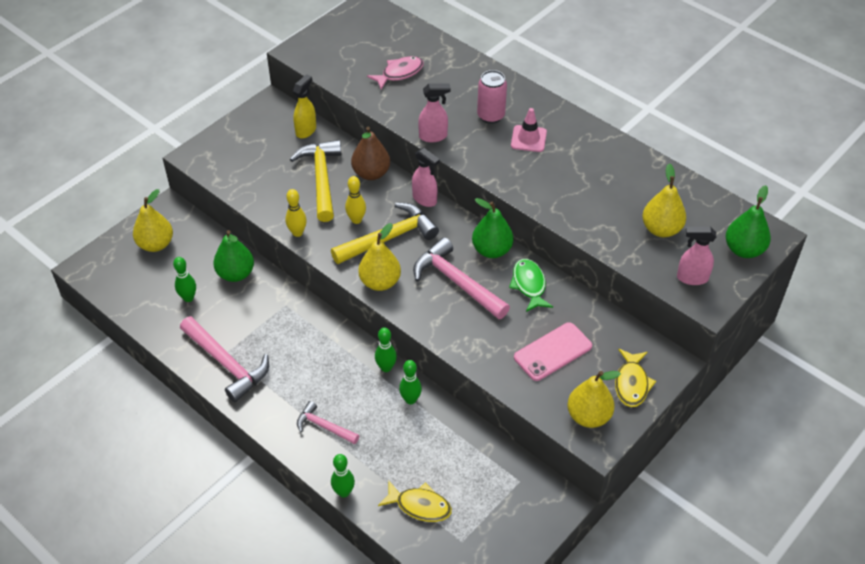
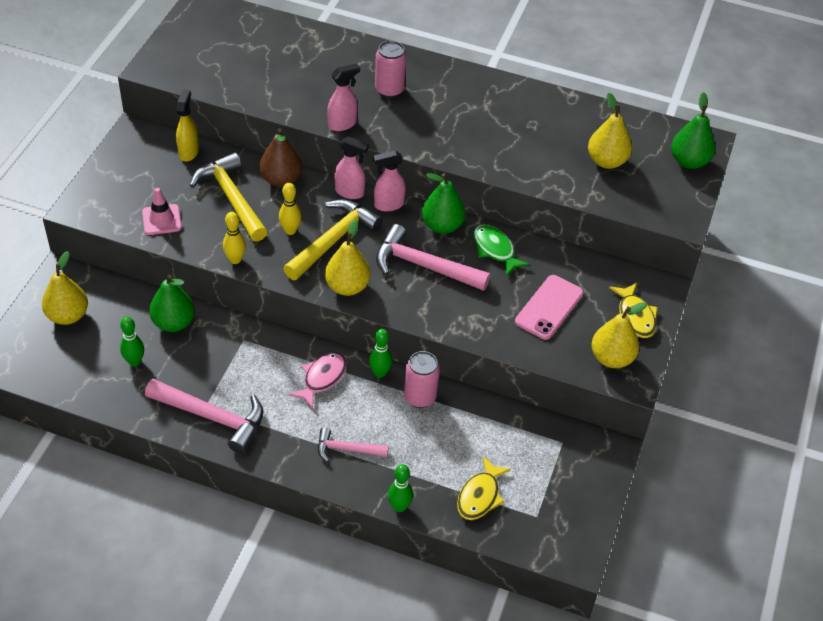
camera: 25 degrees left, 0 degrees up
pink fish [367,56,424,89] -> pink fish moved to [288,352,347,409]
yellow fish [378,481,452,522] -> yellow fish turned 120 degrees clockwise [457,456,511,520]
green bowling pin [399,360,422,405] -> pink can [404,351,440,408]
pink traffic cone [511,108,547,152] -> pink traffic cone moved to [142,188,182,235]
pink spray bottle [677,227,716,285] -> pink spray bottle moved to [373,150,406,212]

